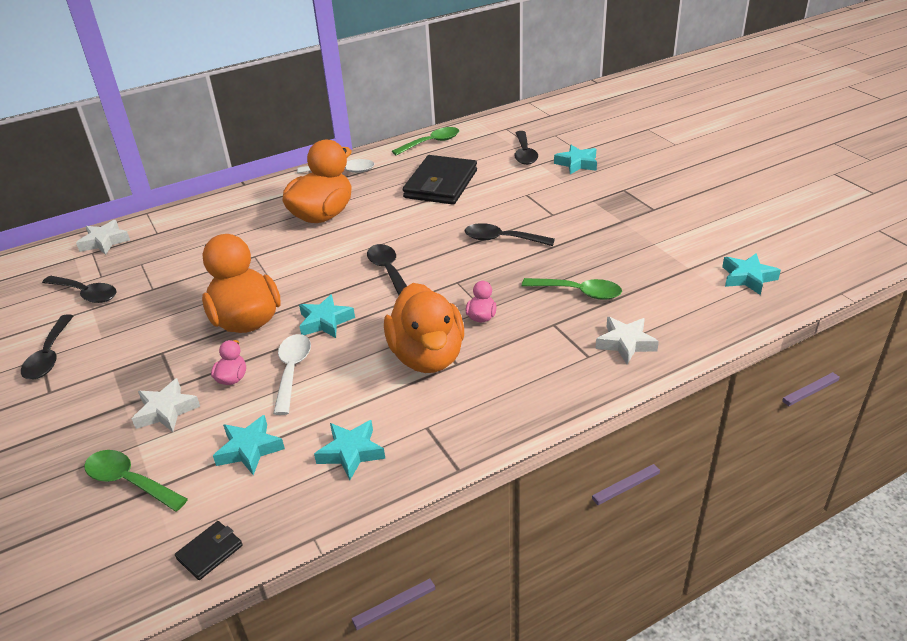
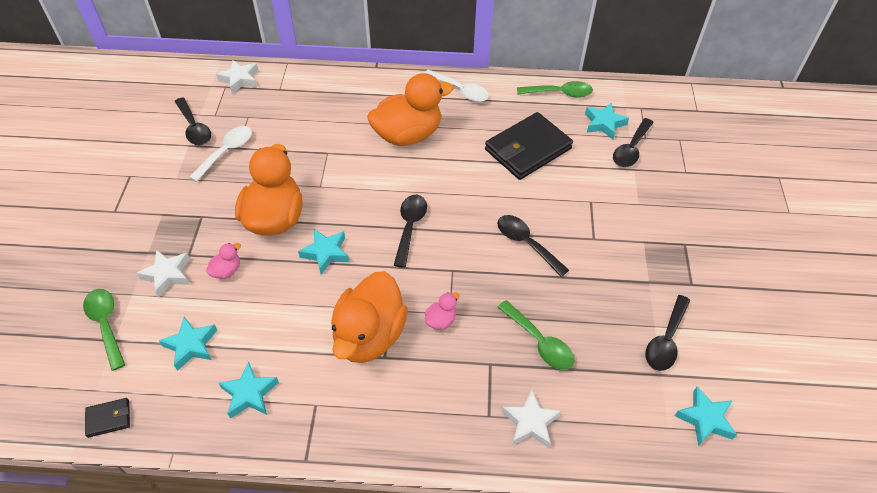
camera: 30 degrees right, 15 degrees up
black spoon [21,314,73,379] -> black spoon moved to [646,295,691,371]
white spoon [273,334,311,415] -> white spoon moved to [189,126,252,182]
turquoise star [554,145,597,174] -> turquoise star moved to [585,103,629,139]

